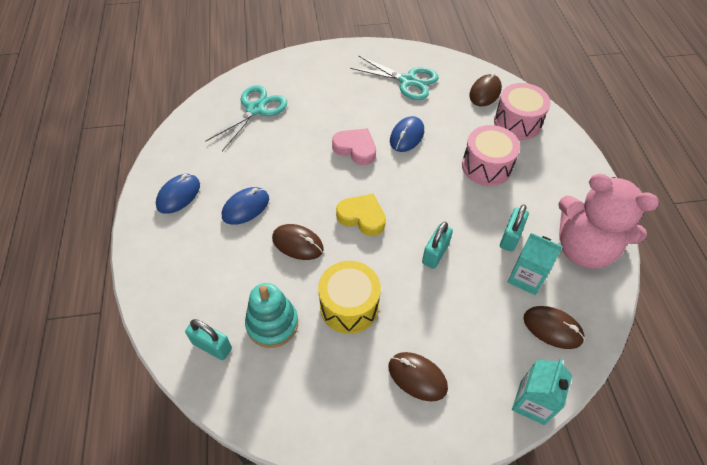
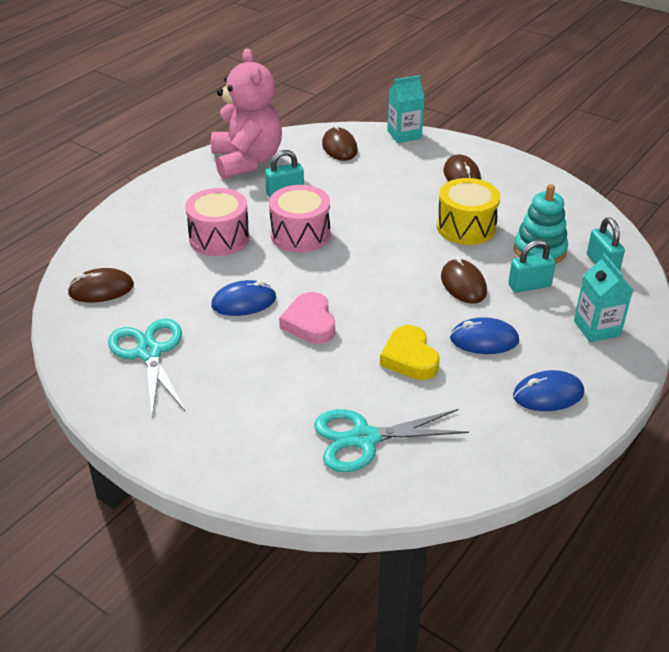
camera: 135 degrees left, 15 degrees down
yellow heart [336,193,386,236] -> yellow heart moved to [380,325,440,380]
turquoise padlock [422,222,453,269] -> turquoise padlock moved to [508,240,556,293]
pink drum [494,83,551,140] -> pink drum moved to [269,185,330,253]
turquoise carton [508,233,563,295] -> turquoise carton moved to [574,253,633,342]

